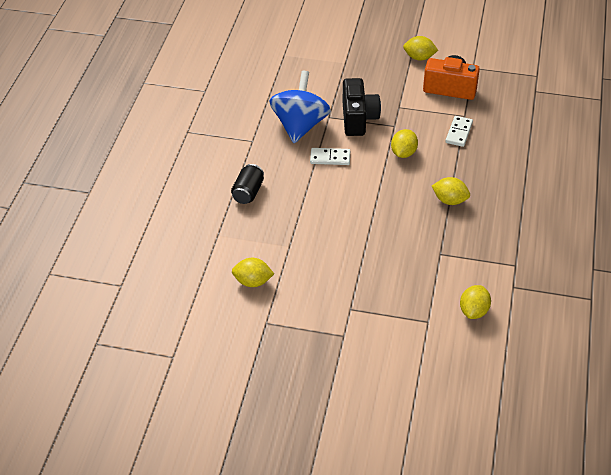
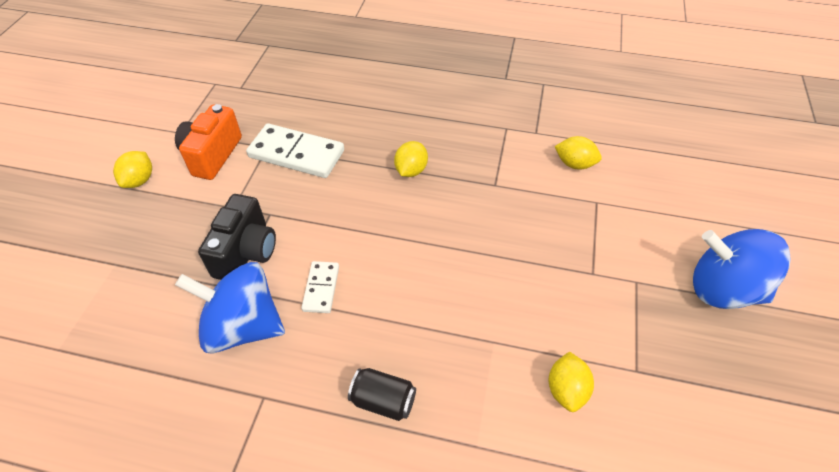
camera: 90 degrees left, 5 degrees up
black camera [342,78,381,136] -> black camera turned 105 degrees clockwise [198,194,276,280]
yellow lemon [391,129,418,158] -> none
white domino [445,116,473,147] -> white domino [246,124,344,178], size x1.86
none -> blue spinning top [693,229,791,309]

